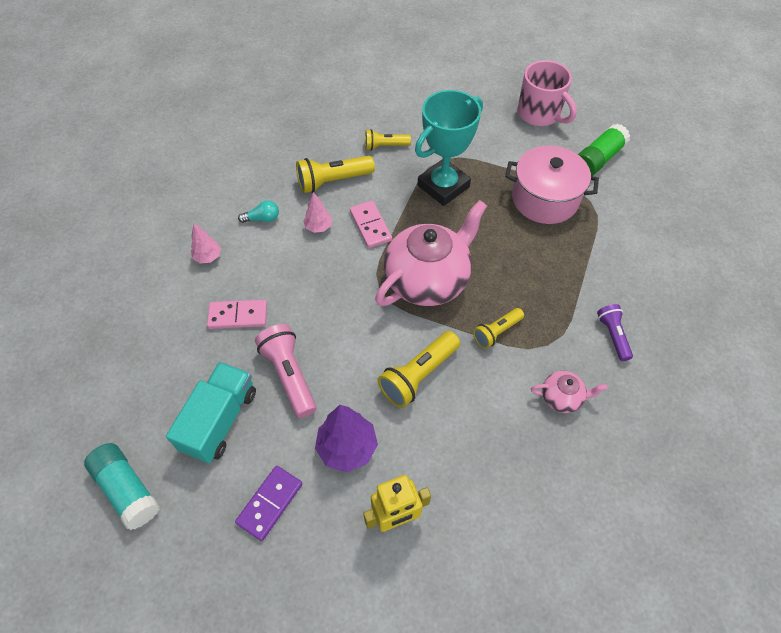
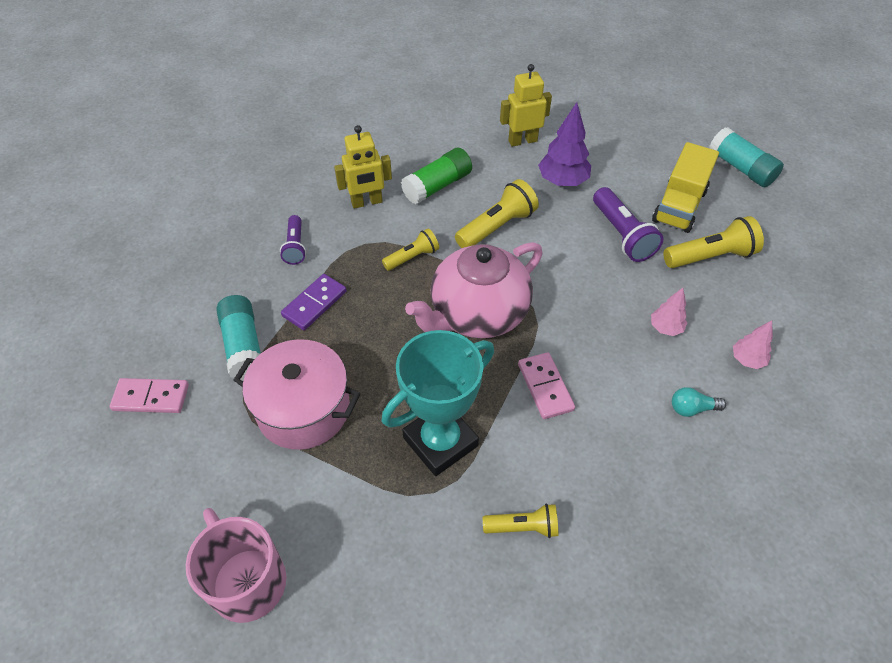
camera: 175 degrees left, 5 degrees down
turquoise truck [166,362,256,463] -> yellow truck [652,142,719,233]
pink domino [207,300,267,329] -> pink domino moved to [110,378,189,413]
purple domino [235,466,302,541] -> purple domino moved to [281,274,347,330]
pink flashlight [255,324,317,418] -> purple flashlight [593,187,663,262]
yellow flashlight [296,156,375,193] -> yellow flashlight moved to [664,216,764,268]
pink tree [303,192,332,233] -> pink tree moved to [651,288,687,336]
pink teapot [531,371,607,413] -> yellow robot [334,125,392,209]
green glue stick [578,124,630,176] -> green glue stick moved to [401,148,472,204]
none -> turquoise glue stick [217,295,261,381]

